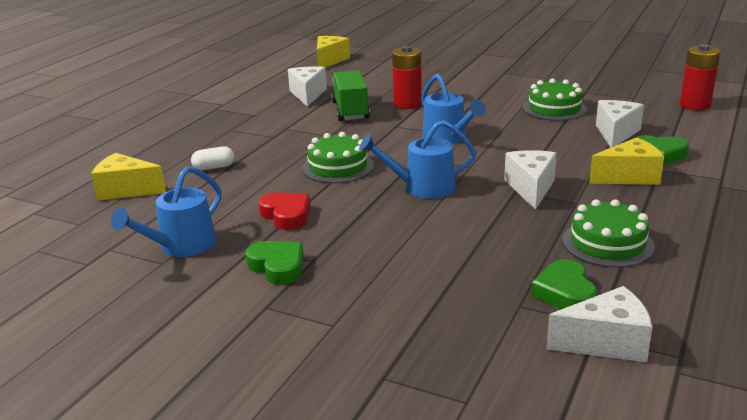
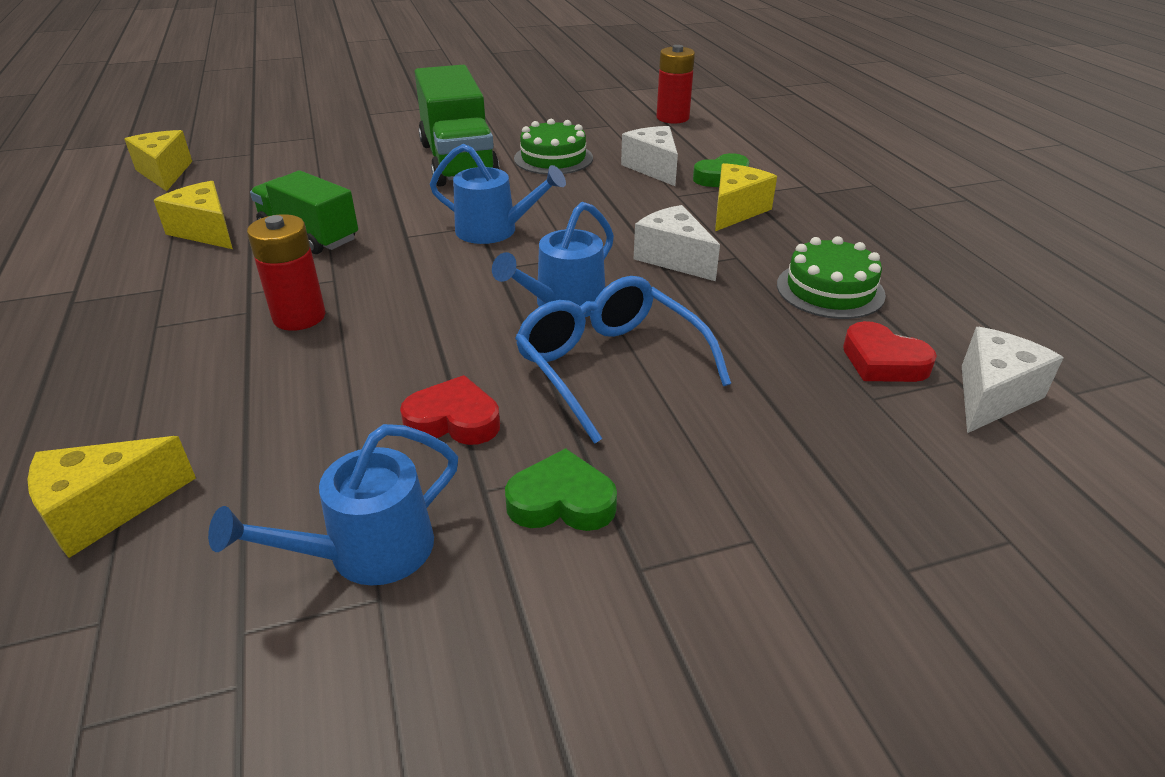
camera: 45 degrees left, 10 degrees up
blue watering can [111,166,222,257] -> blue watering can turned 60 degrees clockwise [208,424,458,586]
white capsule [191,146,234,170] -> none
white cheese [288,66,327,107] -> yellow cheese [154,181,233,249]
green cake [302,132,374,183] -> none
red battery [392,46,422,109] -> red battery moved to [247,214,325,331]
green heart [531,259,597,309] -> red heart [843,321,937,382]
none -> green truck [415,65,500,187]
none -> blue glasses [515,276,731,444]

